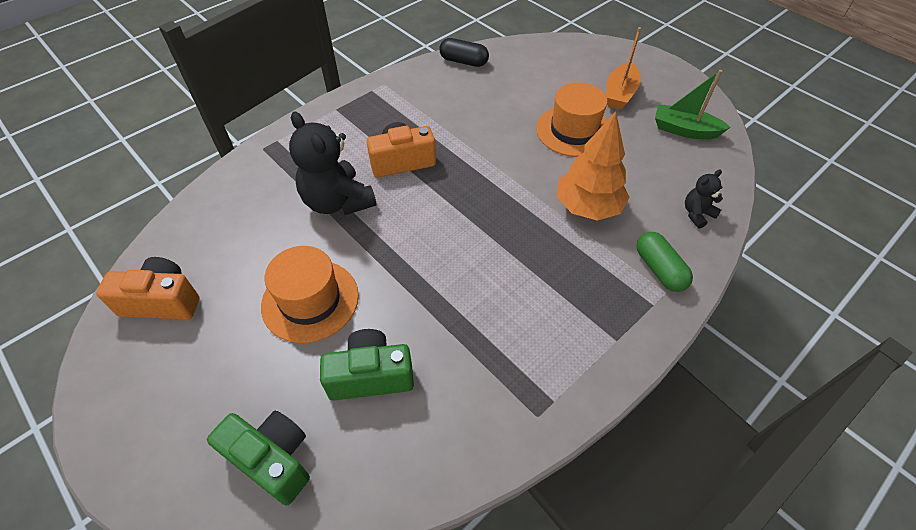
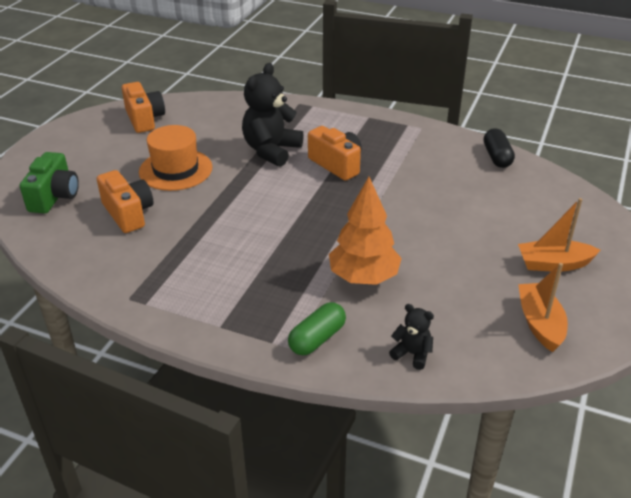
camera: 65 degrees right, 15 degrees down
green camera [320,329,414,401] -> orange camera [97,170,153,233]
orange hat [536,83,607,157] -> none
green boat [655,70,730,139] -> orange boat [518,263,568,352]

